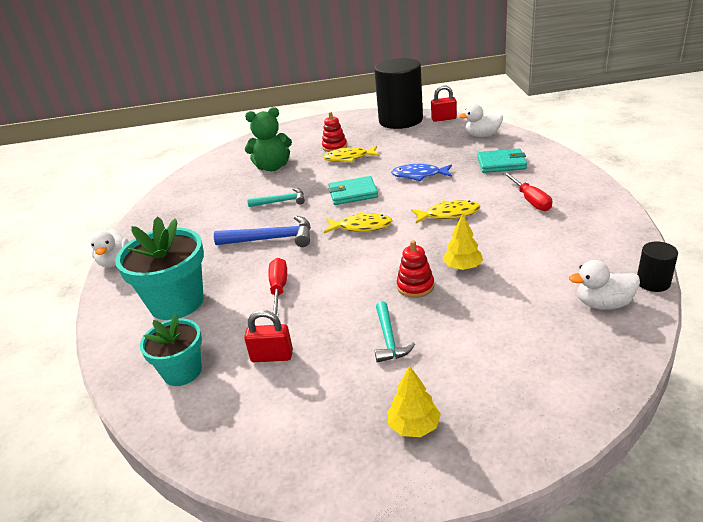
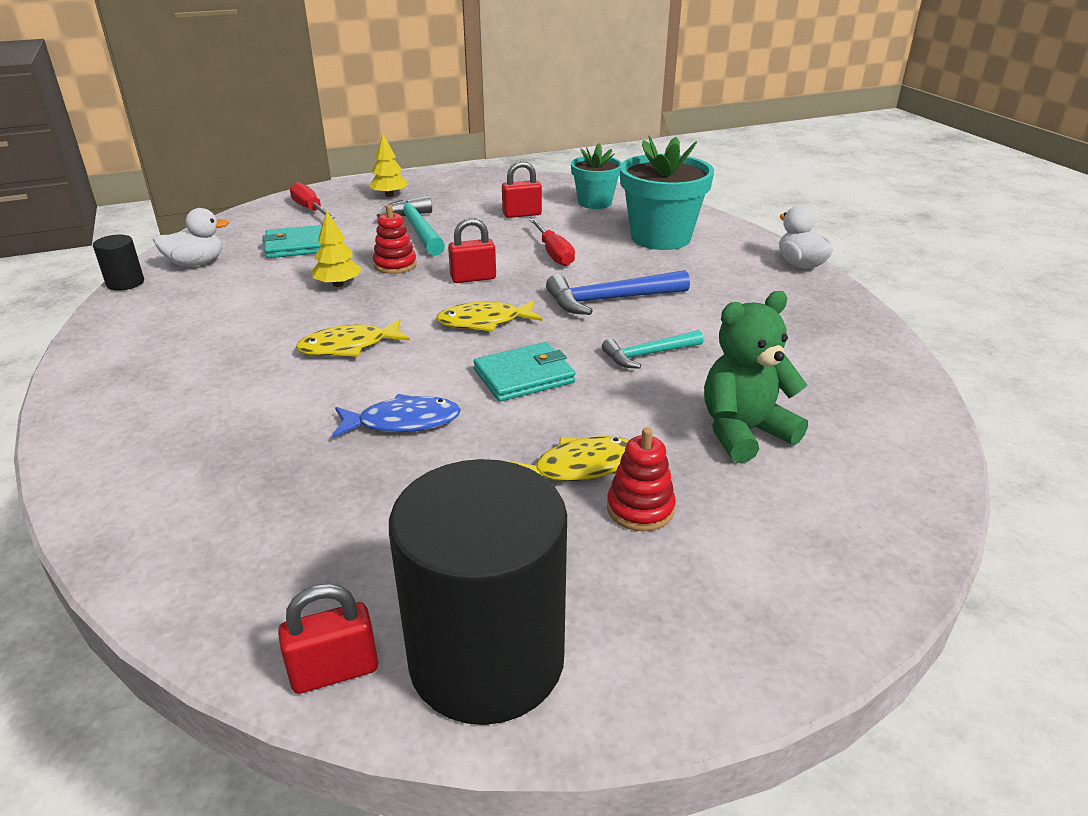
camera: 160 degrees right, 0 degrees up
turquoise hammer [375,301,415,363] -> turquoise hammer [377,195,445,256], size x1.55
white duck [459,104,503,137] -> none
turquoise wallet [477,148,527,173] -> turquoise wallet moved to [262,225,322,258]
red screwdriver [503,172,552,211] -> red screwdriver moved to [290,182,335,219]
none -> red padlock [448,218,496,283]

